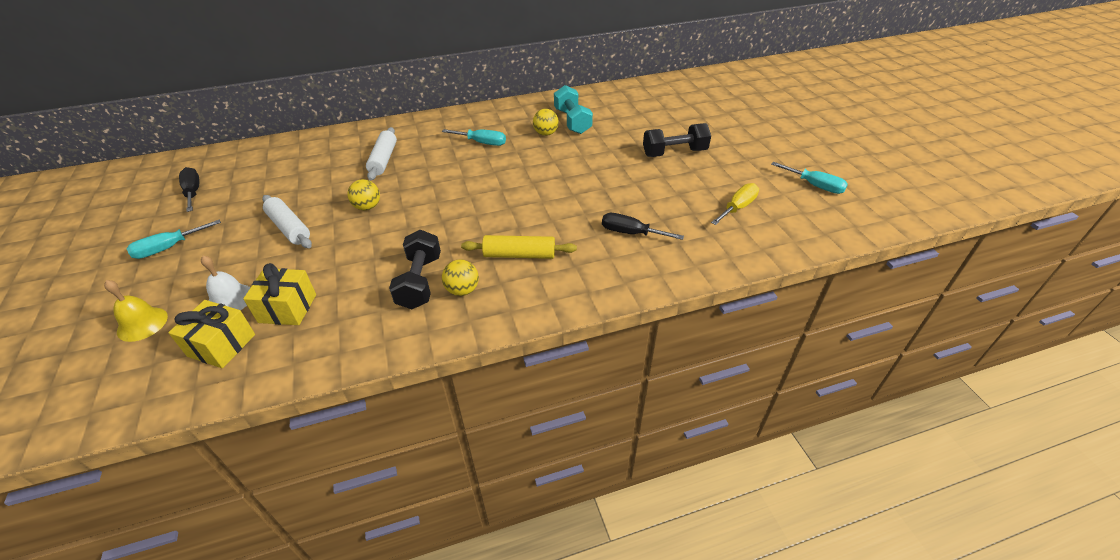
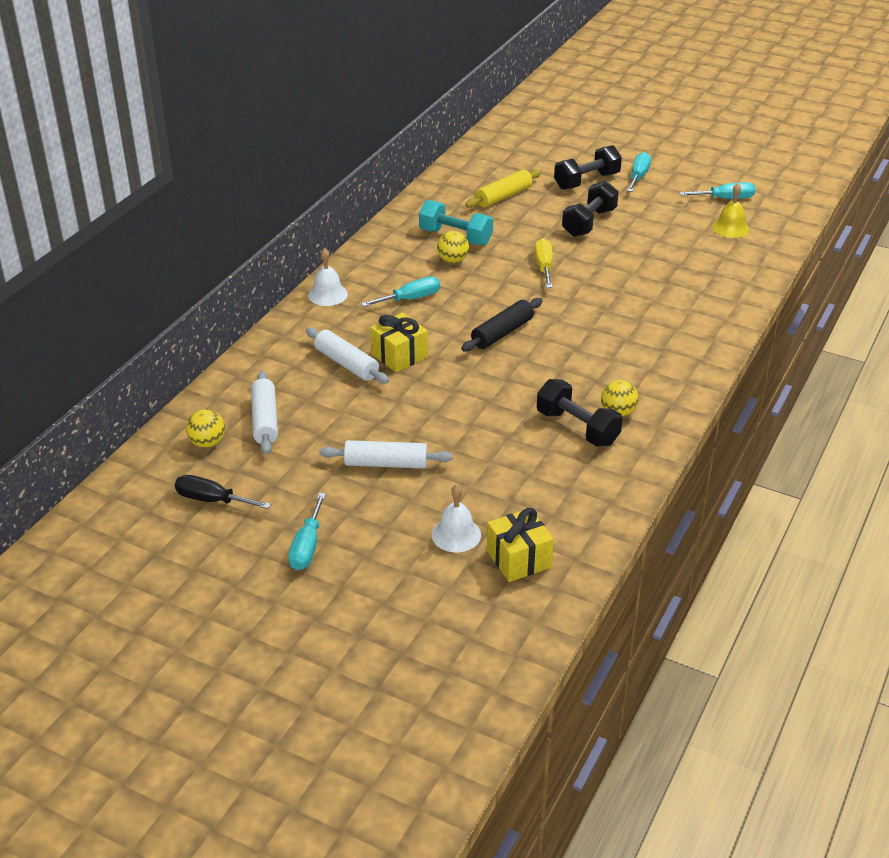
camera: 45 degrees left, 5 degrees down
yellow bell [104,280,168,342] -> yellow bell moved to [712,183,750,238]
yellow gift [243,263,316,325] -> yellow gift moved to [370,313,428,373]
yellow ball [347,179,380,210] -> yellow ball moved to [186,409,225,448]
yellow rolling pin [461,235,577,259] -> yellow rolling pin moved to [465,169,541,208]
black screwdriver [602,213,684,240] -> none
yellow screwdriver [711,183,759,225] -> yellow screwdriver moved to [535,238,553,288]
none -> white rolling pin [251,371,278,454]
none -> white bell [308,248,348,306]
none -> black rolling pin [461,298,542,352]
none -> black dumbbell [554,145,622,190]
none -> turquoise screwdriver [627,152,651,192]

